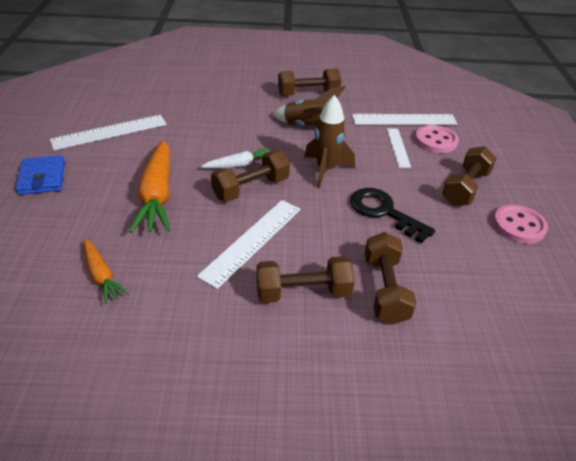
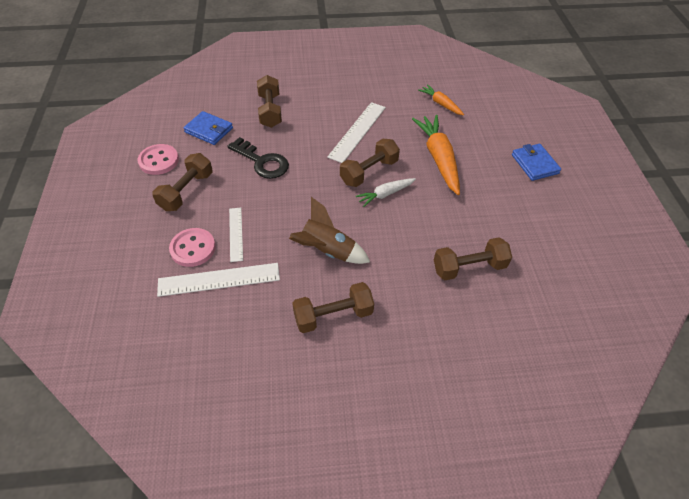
camera: 175 degrees right, 10 degrees up
white ruler [50,115,167,150] -> none
brown dumbbell [256,256,355,303] -> brown dumbbell moved to [434,237,512,280]
brown rocket [304,95,355,188] -> none
none -> blue wallet [184,111,233,145]

